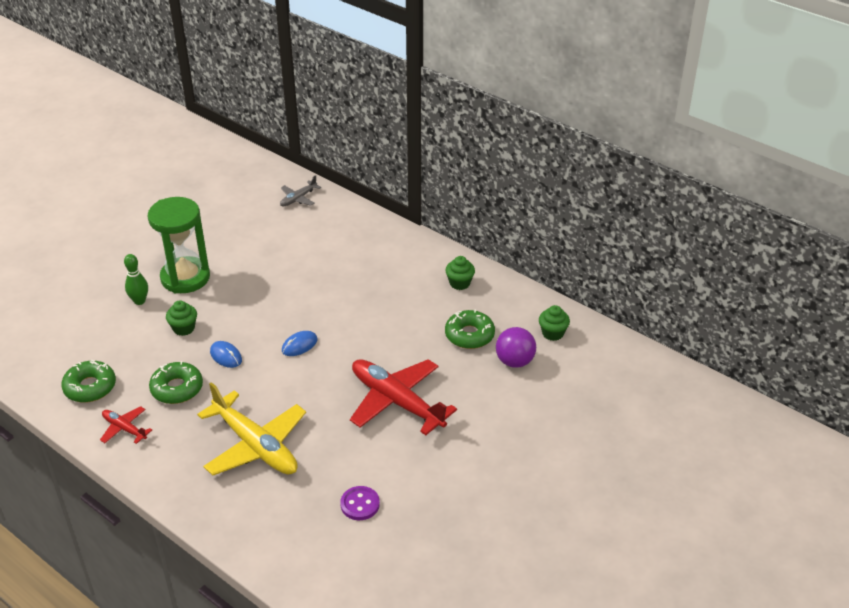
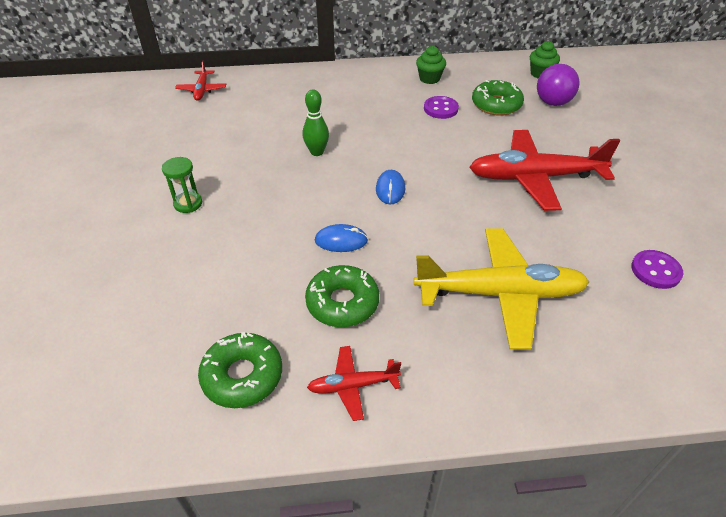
camera: 45 degrees left, 5 degrees up
green bowling pin [124,254,148,305] -> green bowling pin moved to [303,89,329,156]
green hourglass [147,197,210,293] -> green hourglass [162,157,202,213], size x0.44
green cupcake [166,300,197,336] -> none
grey plane [280,175,321,206] -> red plane [175,60,226,101]
none -> purple button [424,96,459,119]

